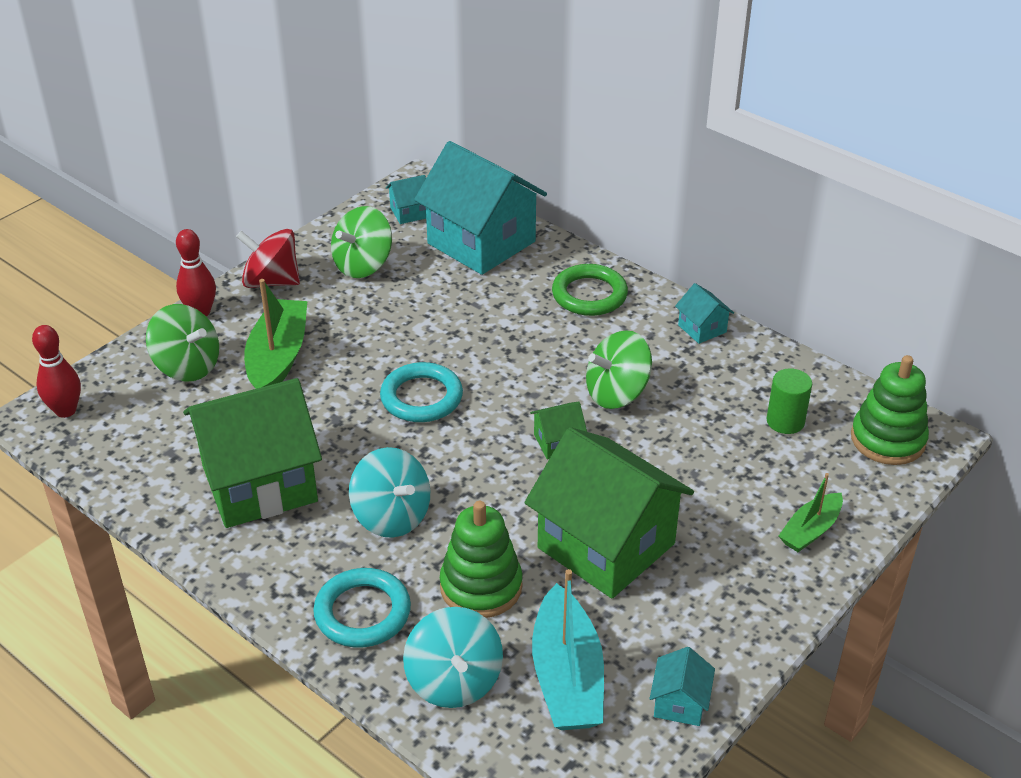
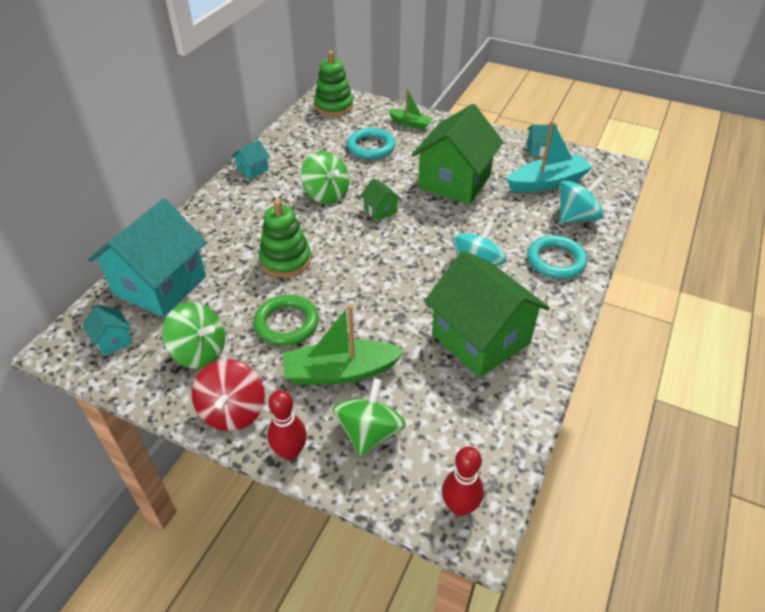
camera: 105 degrees left, 5 degrees up
turquoise ring [380,362,463,422] -> turquoise ring moved to [347,128,395,159]
green stacking toy [440,501,523,618] -> green stacking toy moved to [259,199,311,278]
green ring [552,264,628,316] -> green ring moved to [254,295,319,346]
green cylinder [766,368,812,434] -> none

